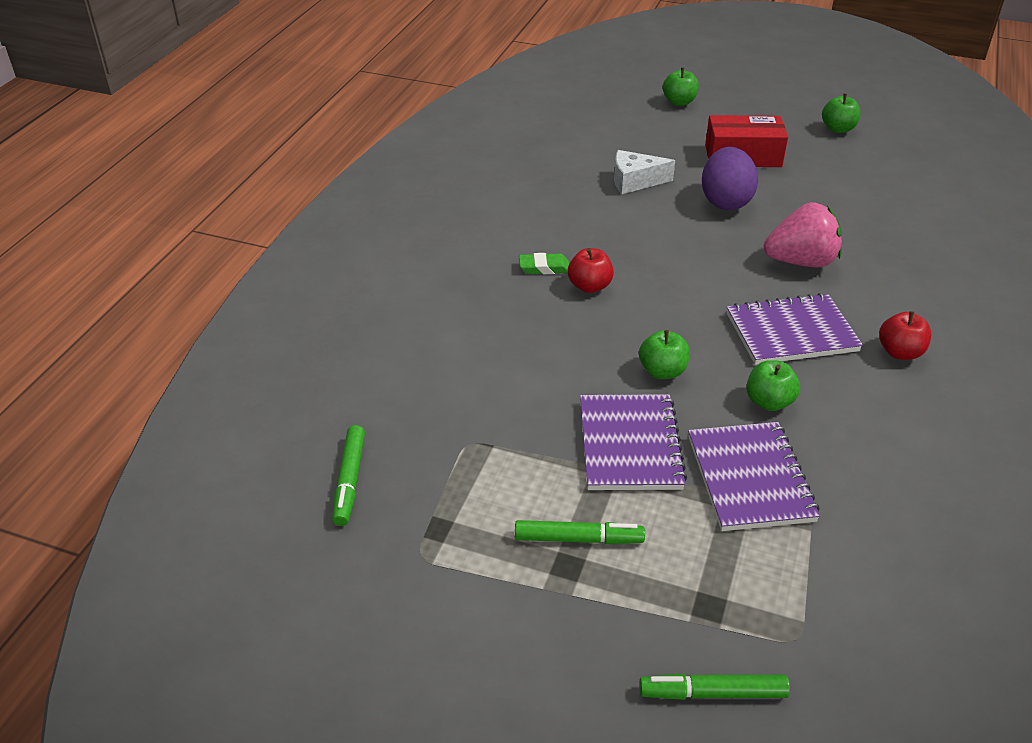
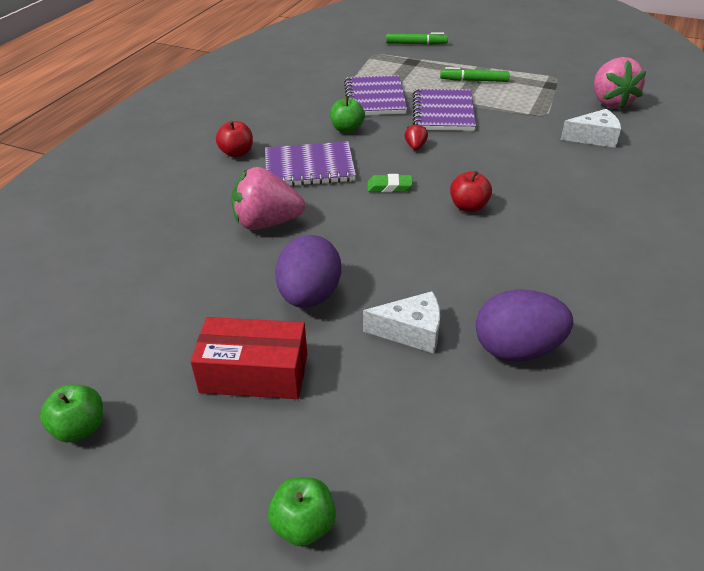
camera: 175 degrees left, 0 degrees up
green marker [332,425,365,526] -> pink strawberry [594,57,646,109]
green eraser [519,253,569,274] -> green eraser moved to [367,174,413,193]
green apple [639,330,690,379] -> red strawberry [405,124,428,150]
none -> purple egg [476,289,573,362]
none -> white cheese [561,109,621,148]

